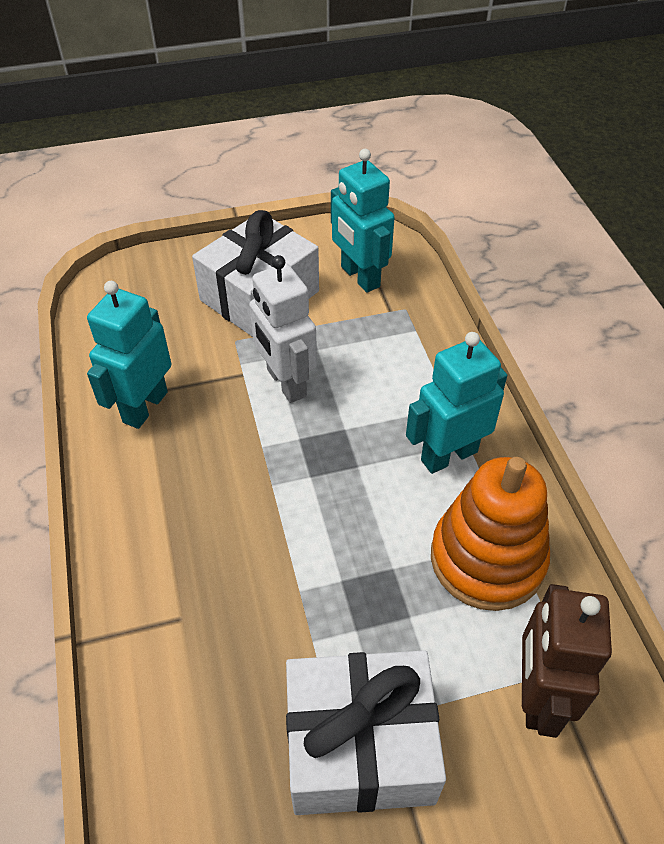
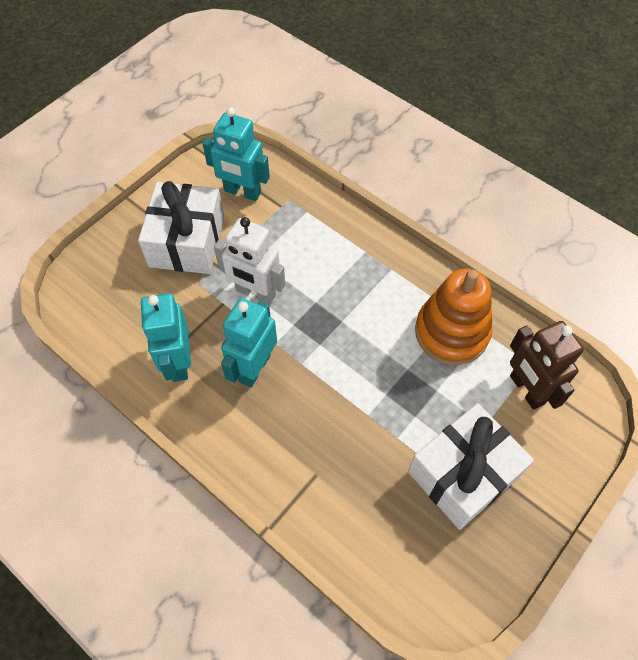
camera: 35 degrees left, 10 degrees up
turquoise robot [406,332,507,474] -> turquoise robot moved to [221,298,277,388]

